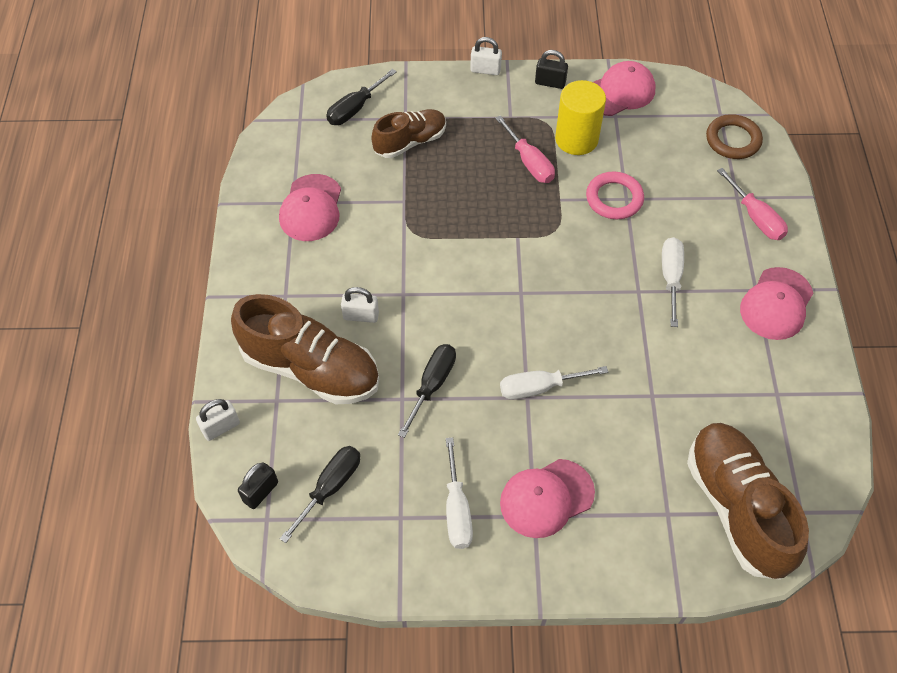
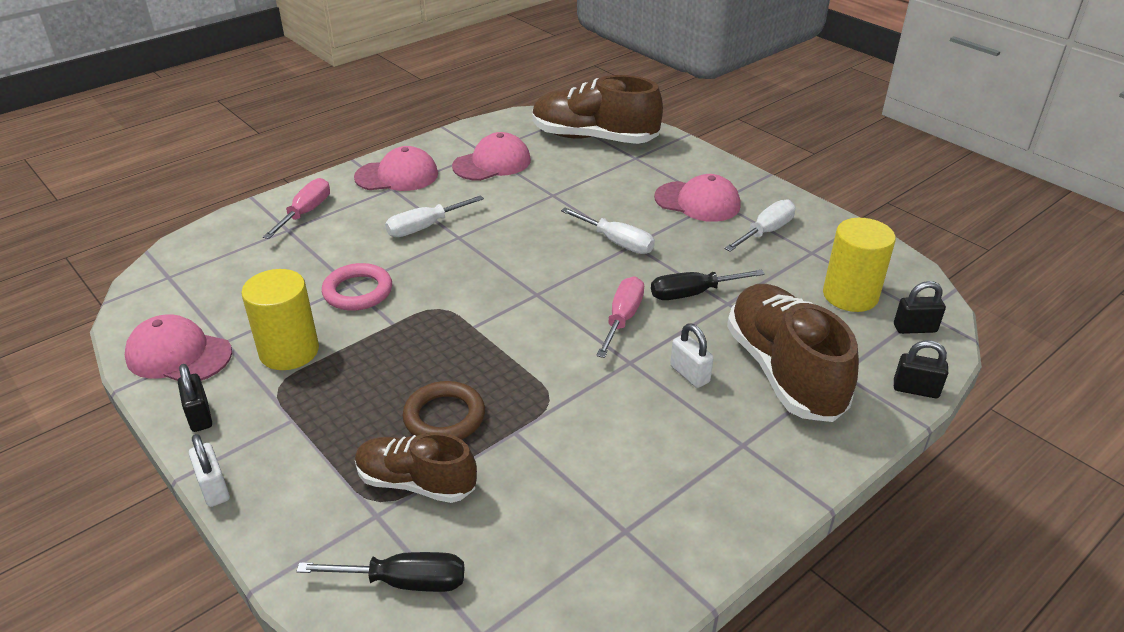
camera: 130 degrees left, 20 degrees down
white padlock [196,399,240,441] -> black padlock [894,340,948,398]
pink cap [279,174,341,241] -> pink cap moved to [452,132,531,181]
black screwdriver [280,446,360,543] -> yellow cylinder [823,218,896,312]
pink screwdriver [495,115,555,183] -> pink screwdriver moved to [596,276,644,358]
brown shoe [687,423,809,580] -> brown shoe turned 75 degrees clockwise [533,75,663,144]
brown ring [706,114,763,159] -> brown ring moved to [402,381,485,440]

